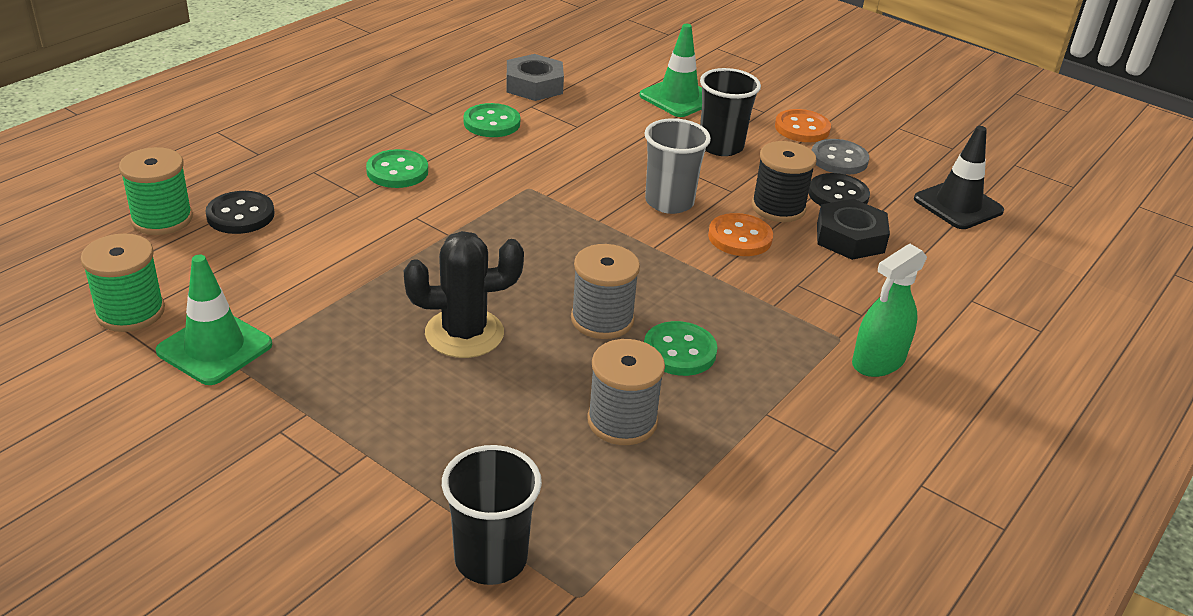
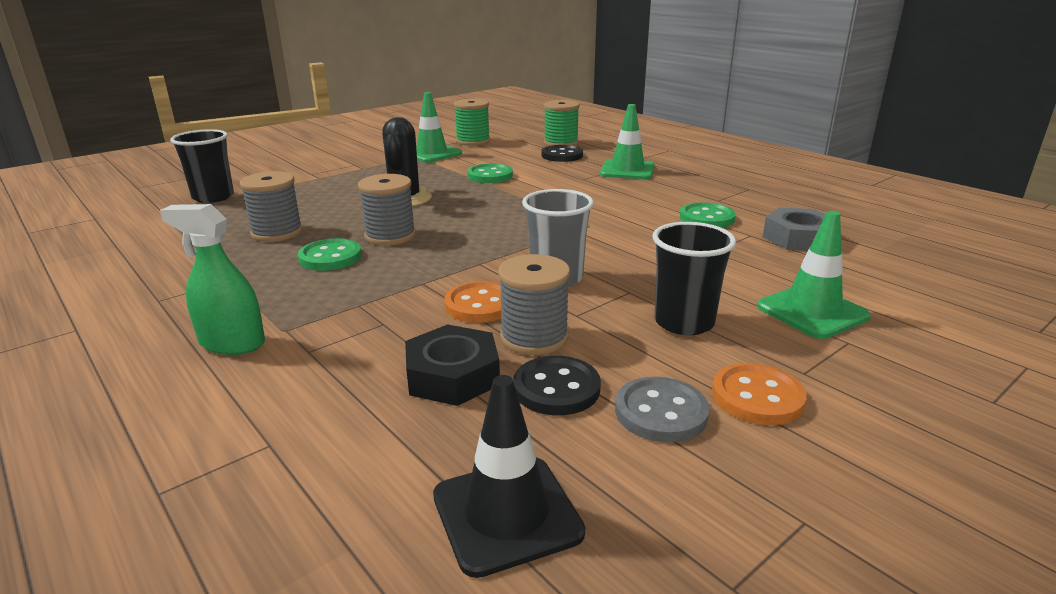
camera: 105 degrees right, 10 degrees down
green button [366,149,428,188] -> green button moved to [467,164,513,183]
black spool [752,141,817,222] -> grey spool [498,254,570,355]
green spray bottle [852,244,927,377] -> green spray bottle turned 45 degrees counterclockwise [160,204,265,355]
none -> green traffic cone [600,104,655,179]

